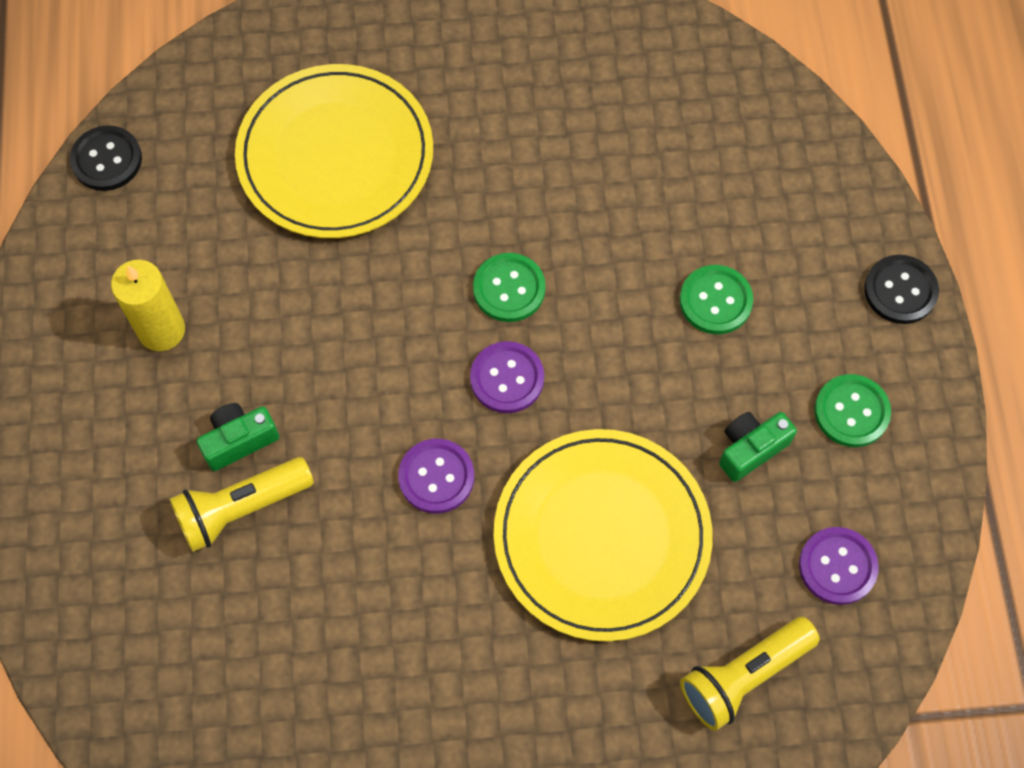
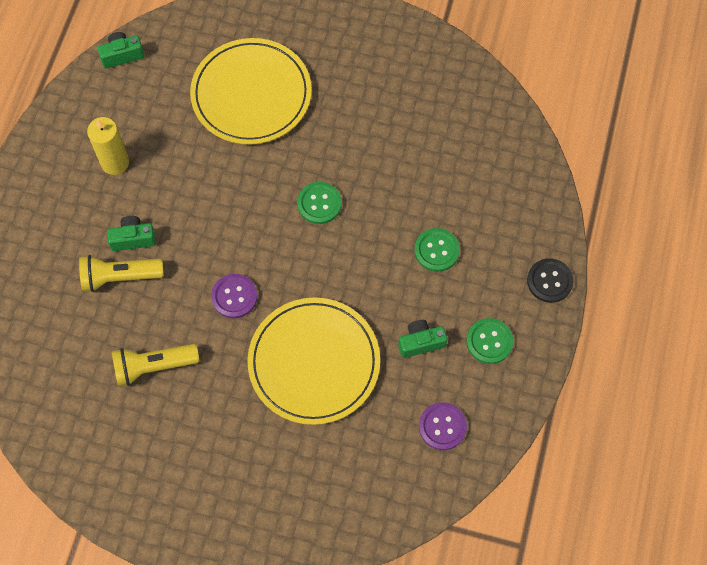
camera: 20 degrees right, 0 degrees up
black button [70,125,142,191] -> green camera [98,32,144,69]
purple button [470,341,544,413] -> none
yellow flashlight [680,617,820,731] -> yellow flashlight moved to [112,344,199,386]

